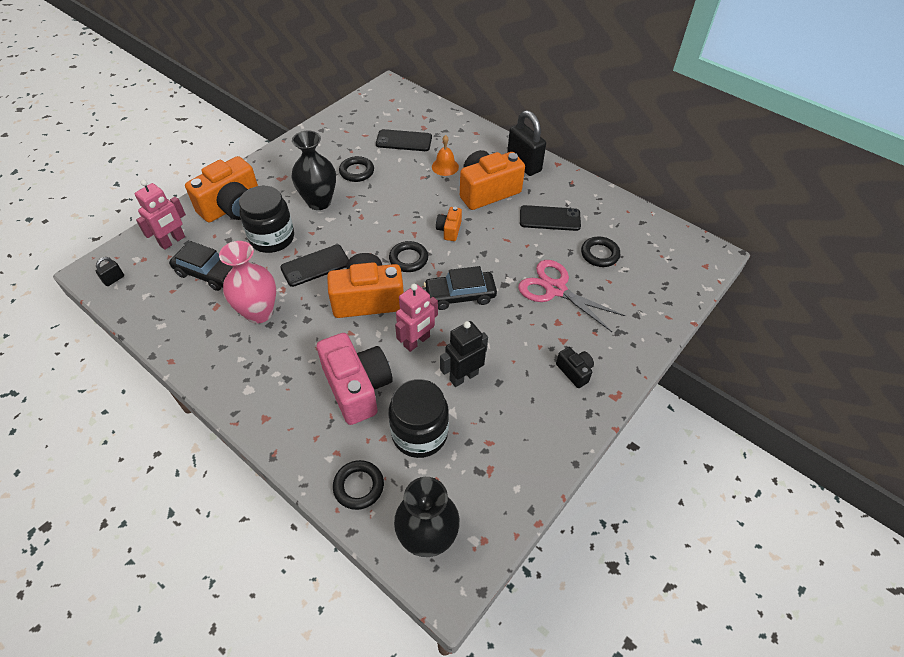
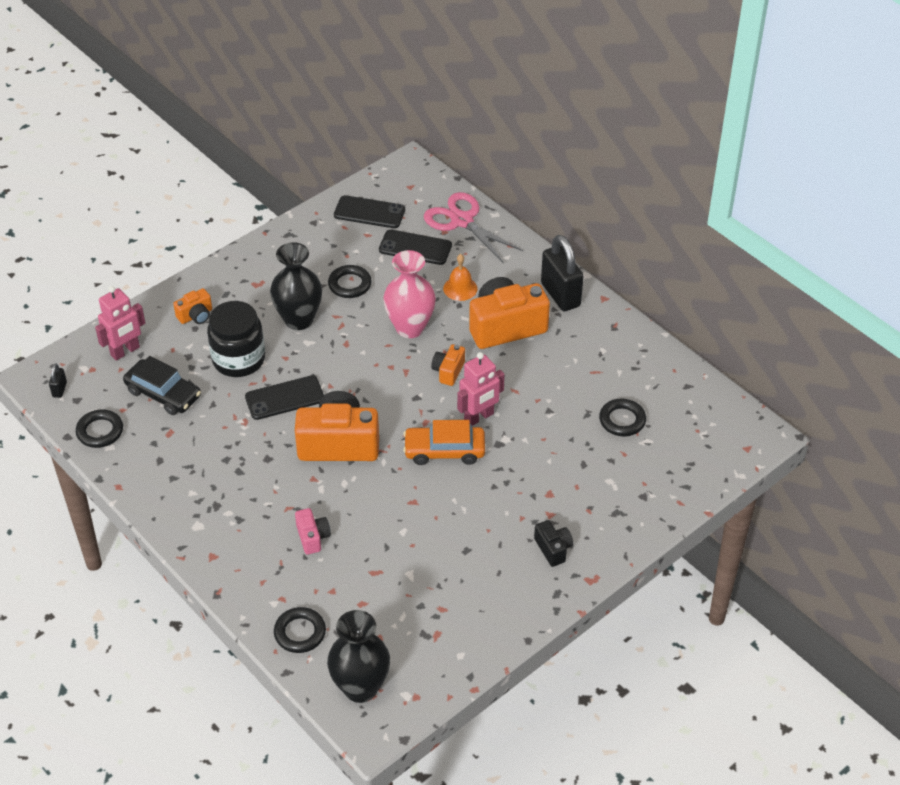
camera: 10 degrees right, 5 degrees down
black padlock [96,257,124,286] -> black padlock turned 45 degrees counterclockwise [49,363,67,398]
orange camera [185,156,258,223] -> orange camera [173,288,212,324], size x0.48
pink vase [219,241,276,324] -> pink vase moved to [383,250,436,338]
pink camera [317,333,393,425] -> pink camera [295,508,331,555], size x0.48
black ring [389,241,428,272] -> black ring moved to [76,409,123,448]
black jar [389,379,449,458] -> none
pink robot [395,284,438,352] -> pink robot moved to [457,352,505,426]
black car [424,266,497,310] -> orange car [403,420,485,465]
black robot [440,321,488,387] -> none
pink scissors [518,260,625,332] -> pink scissors moved to [424,192,523,263]
black phone [520,205,581,231] -> black phone moved to [334,195,405,228]

